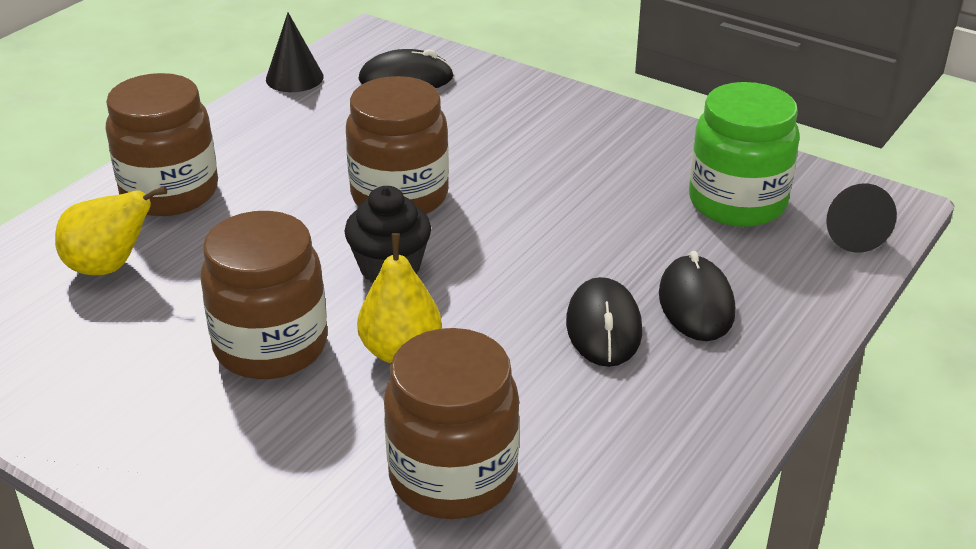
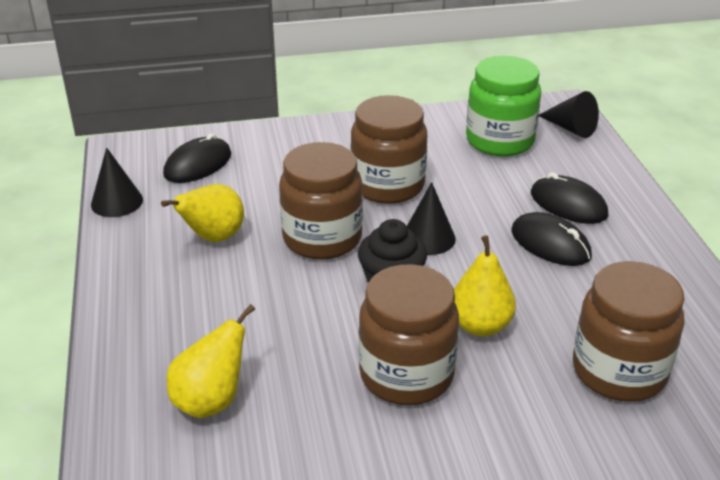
camera: 45 degrees left, 0 degrees up
brown jar [106,73,218,216] -> brown jar moved to [350,95,427,204]
none -> yellow pear [161,184,244,242]
none -> black cone [407,182,456,255]

